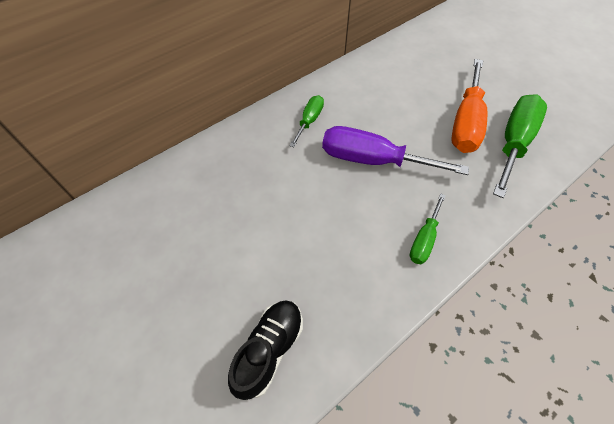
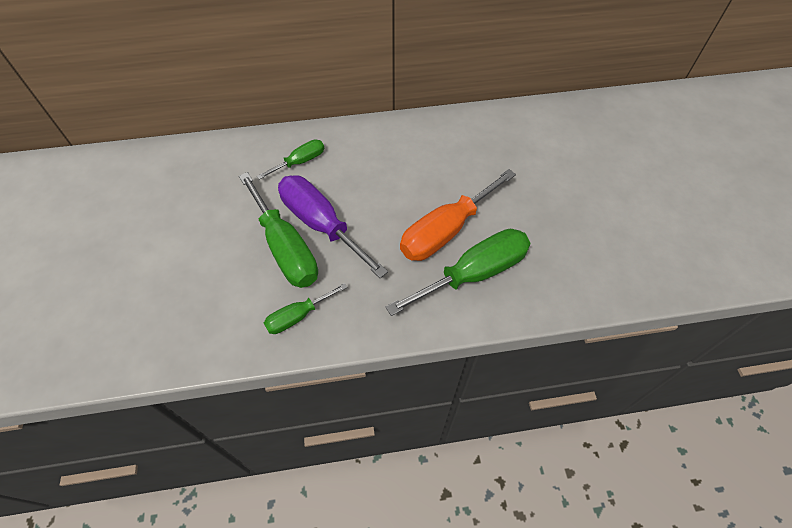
camera: 30 degrees right, 0 degrees up
black shoe [228,300,303,400] -> none
none -> green screwdriver [239,172,318,288]

